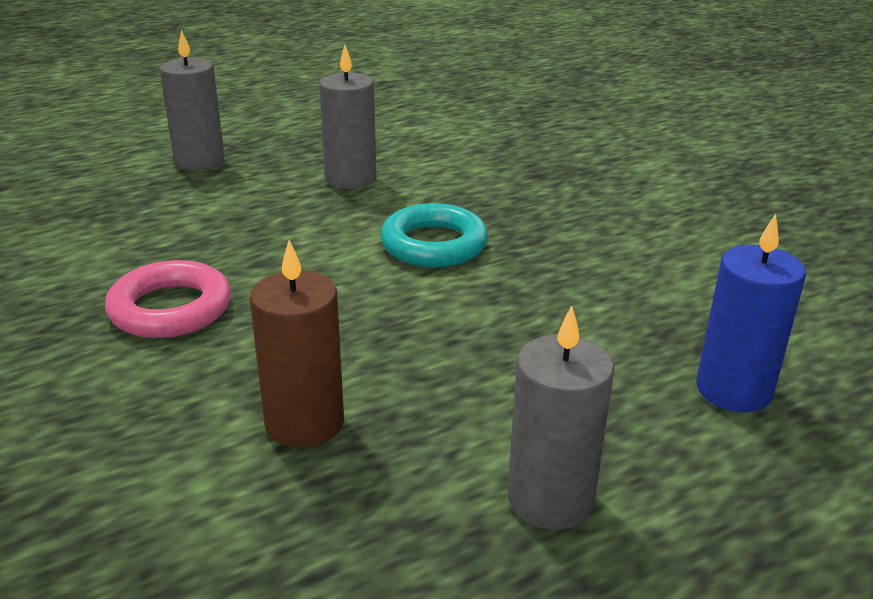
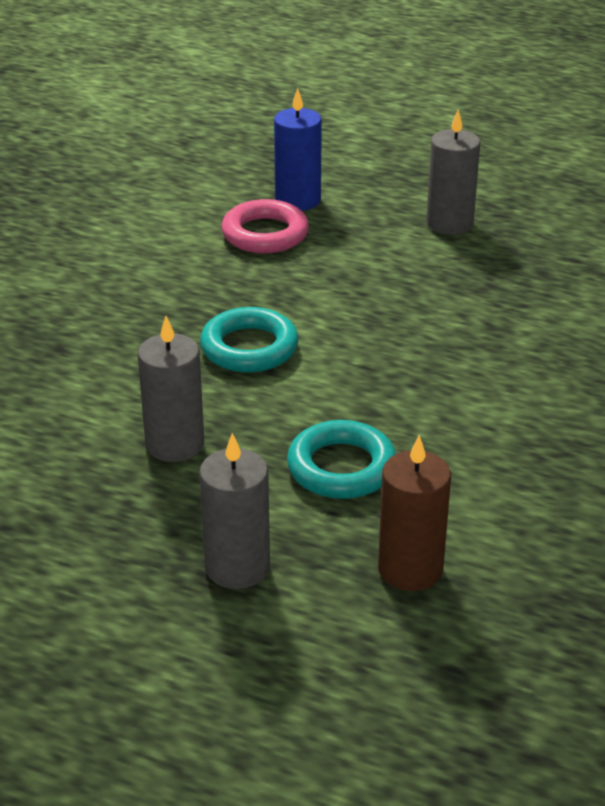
camera: 125 degrees left, 5 degrees up
pink ring [105,260,231,338] -> pink ring moved to [221,199,309,253]
brown candle [250,240,344,448] -> brown candle moved to [378,435,451,591]
none -> turquoise ring [287,420,396,499]

